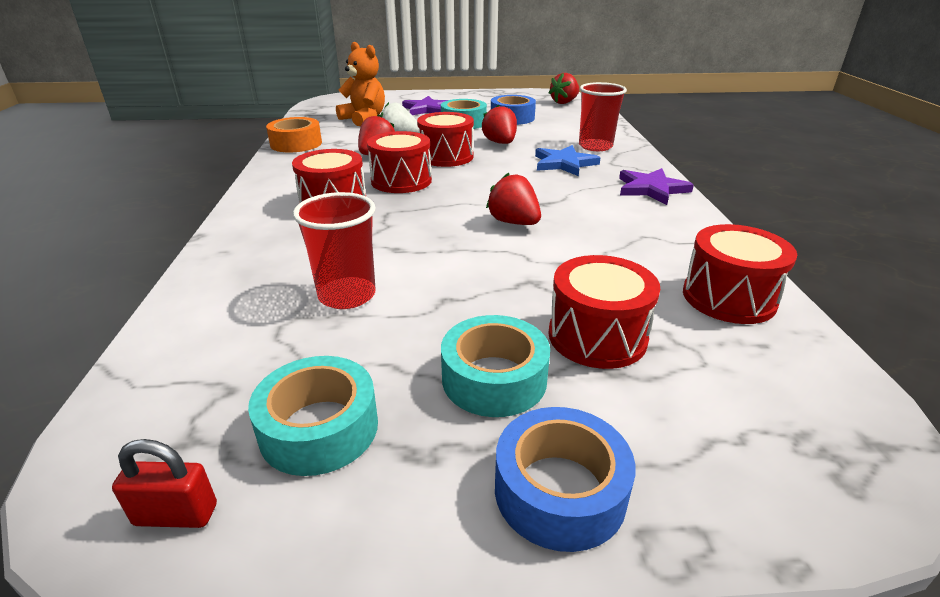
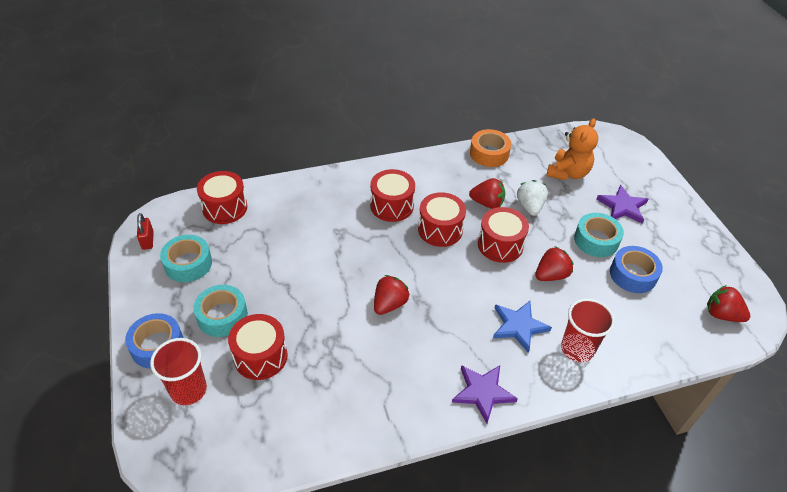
camera: 75 degrees right, 15 degrees up
red cup [293,192,376,309] -> red cup moved to [150,338,207,405]
red drum [683,224,797,324] -> red drum moved to [197,171,247,224]

